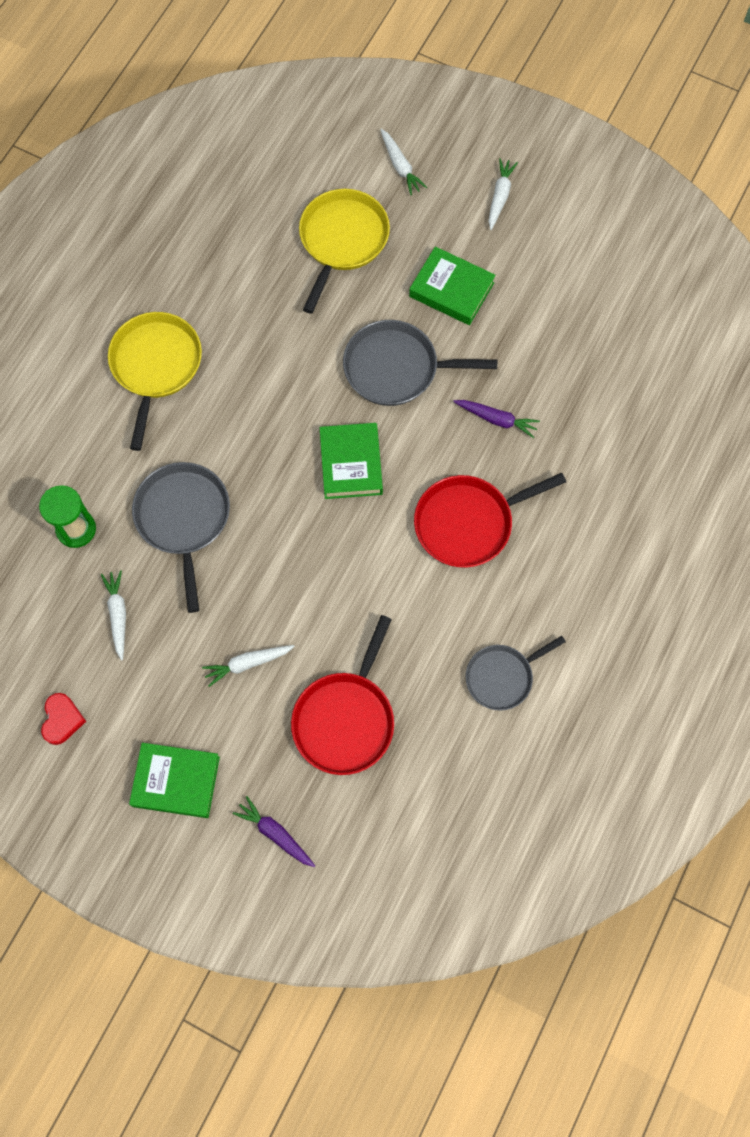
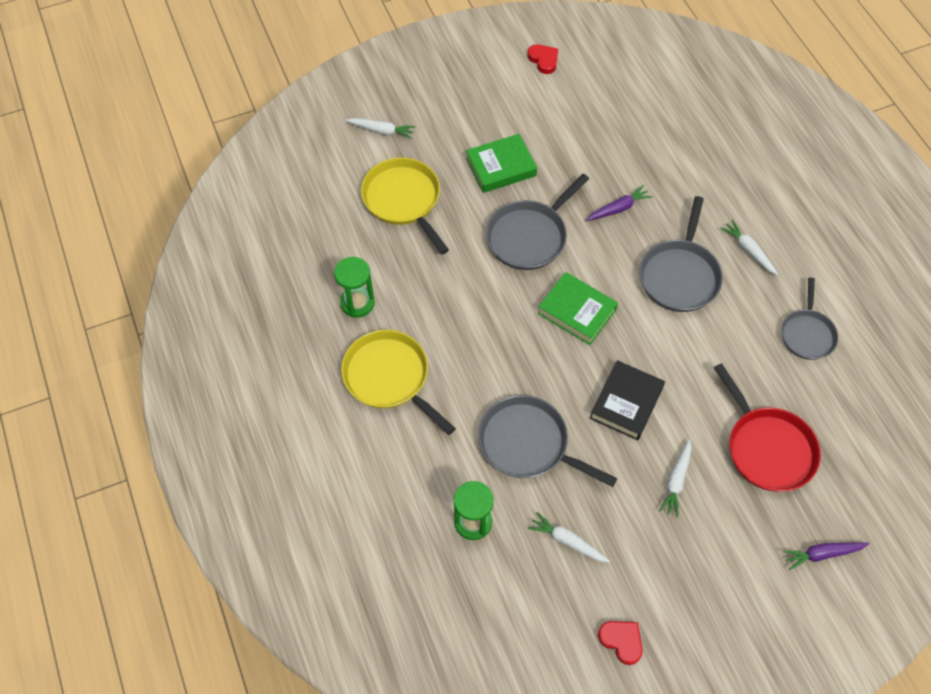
camera: 50 degrees left, 10 degrees down
green book [129,743,220,818] -> none
red pan [414,473,566,568] -> grey pan [640,196,723,312]
white carrot [489,158,518,230] -> white carrot moved to [720,220,779,276]
none -> green hourglass [334,257,375,318]
none -> red heart [527,44,558,74]
none -> black book [590,360,665,440]

